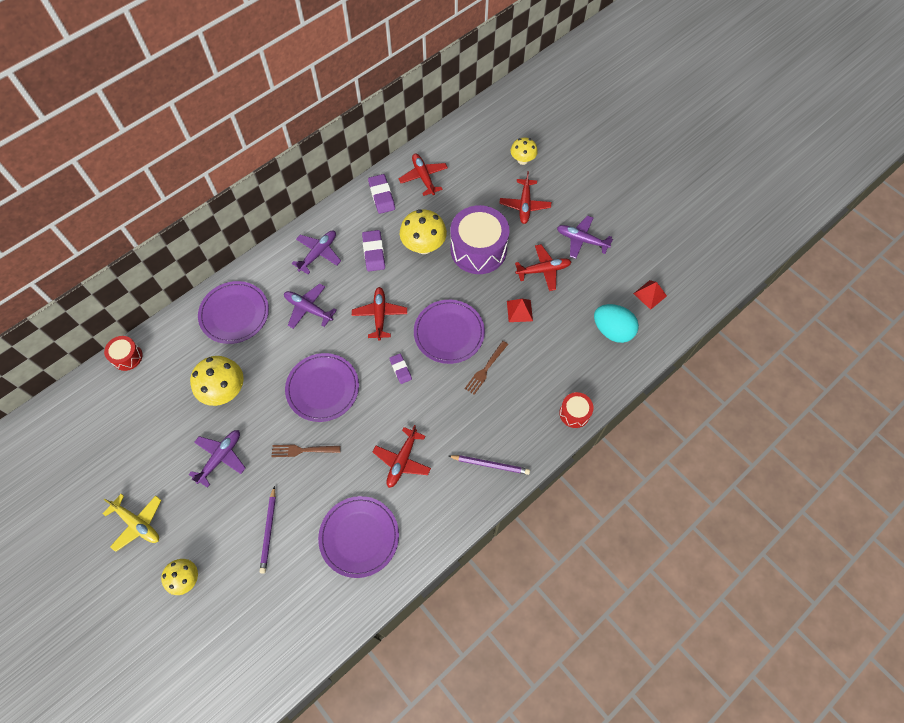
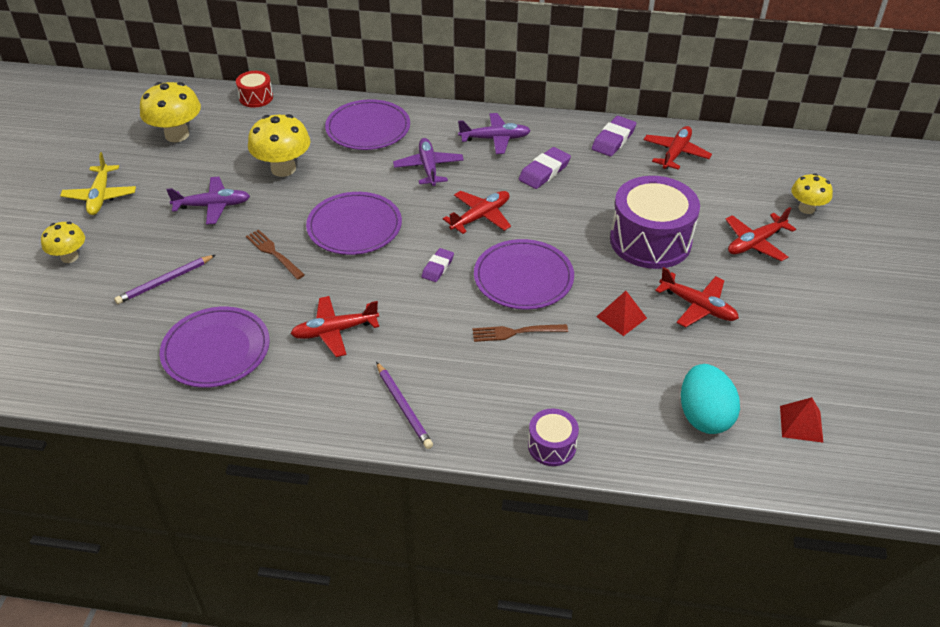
camera: 50 degrees right, 20 degrees down
yellow mushroom [400,209,447,254] -> yellow mushroom moved to [140,82,201,142]
purple plane [557,215,613,259] -> none
red drum [559,392,594,428] -> purple drum [528,408,579,466]

